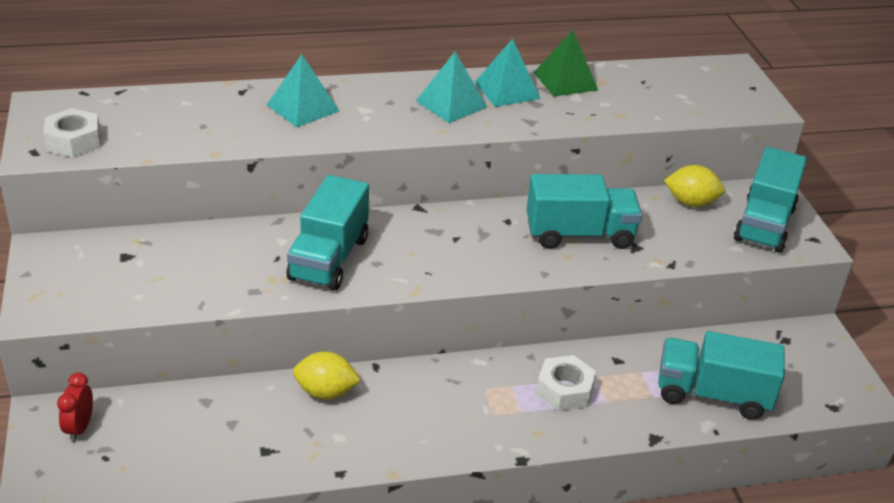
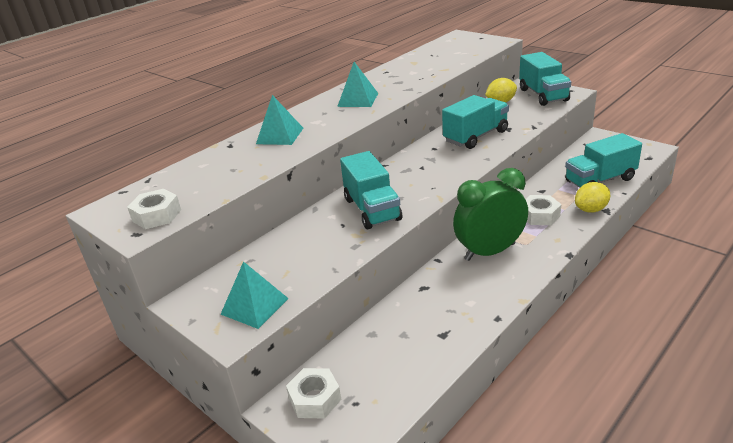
camera: 30 degrees left, 5 degrees down
red clock [57,372,93,442] -> white nut [286,368,341,419]
yellow lemon [293,351,361,400] -> yellow lemon moved to [575,182,610,213]
turquoise pyramid [474,38,540,107] -> turquoise pyramid moved to [221,261,289,329]
green pyramid [534,30,598,97] -> none
none -> green clock [453,168,528,261]

